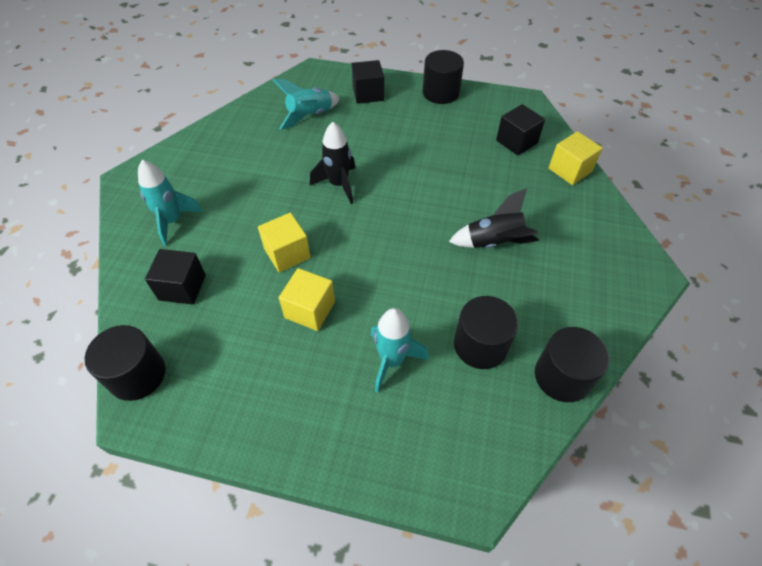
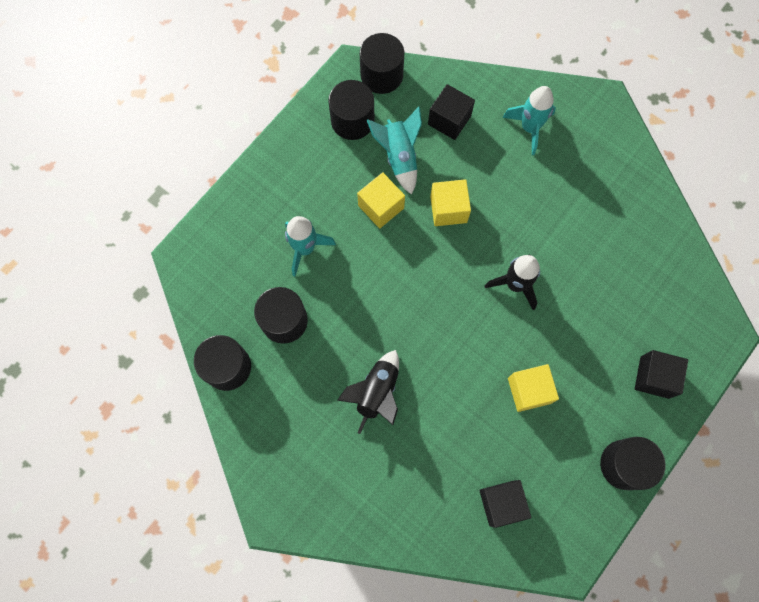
camera: 115 degrees right, 20 degrees up
turquoise rocket [272,79,340,130] -> turquoise rocket moved to [367,106,422,195]
yellow cube [549,131,603,185] -> yellow cube moved to [508,364,559,412]
none -> black cylinder [328,80,374,140]

